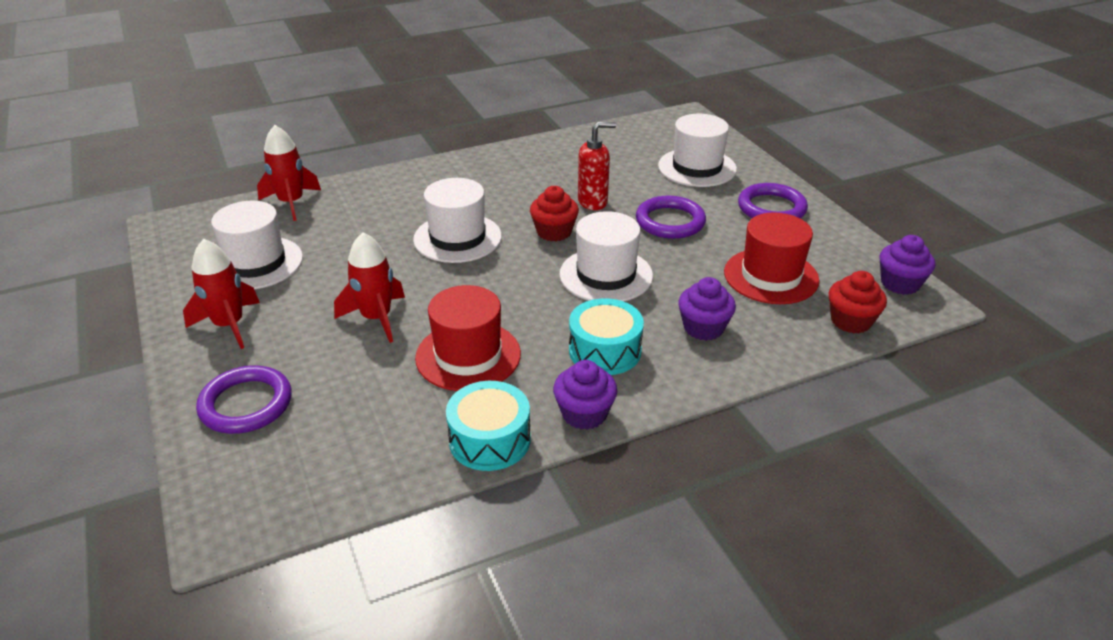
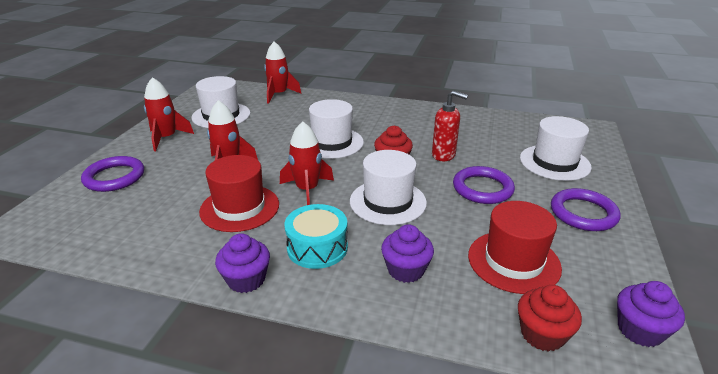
camera: 40 degrees right, 5 degrees down
turquoise drum [446,381,531,471] -> none
none -> red rocket [280,121,334,205]

